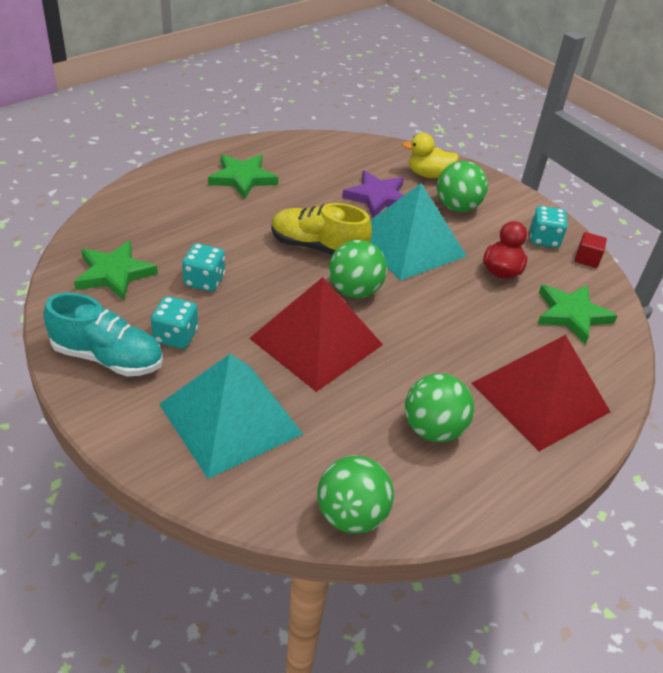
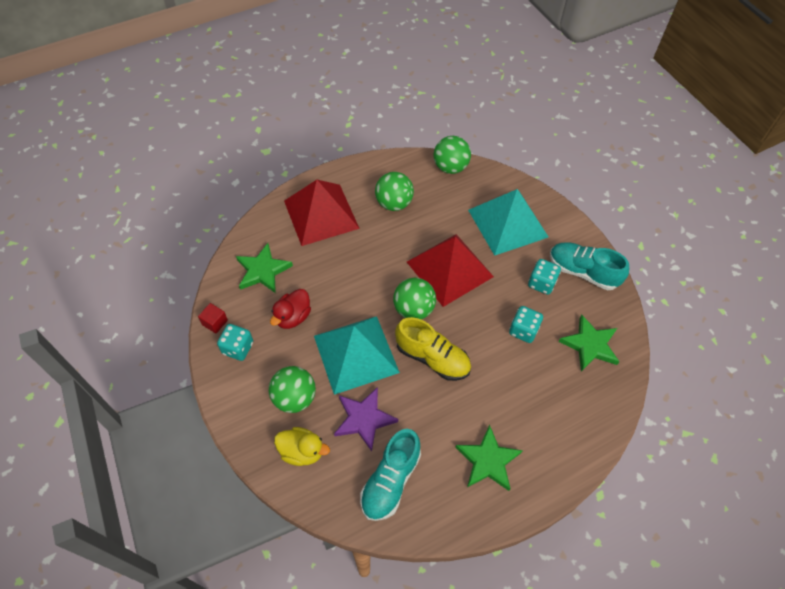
camera: 165 degrees left, 15 degrees up
none -> turquoise shoe [360,429,421,521]

